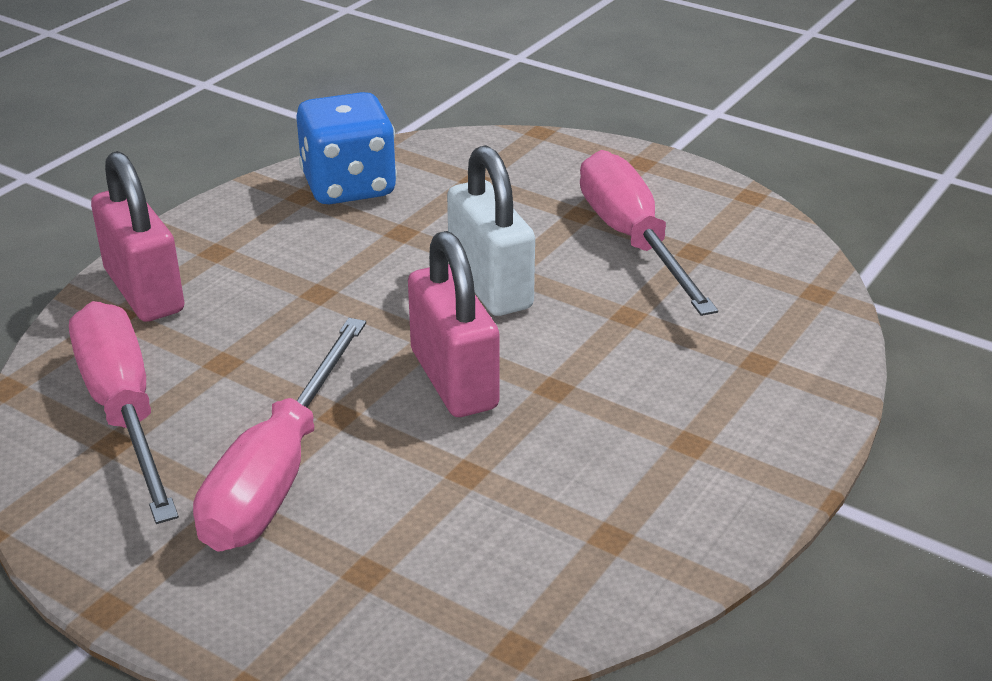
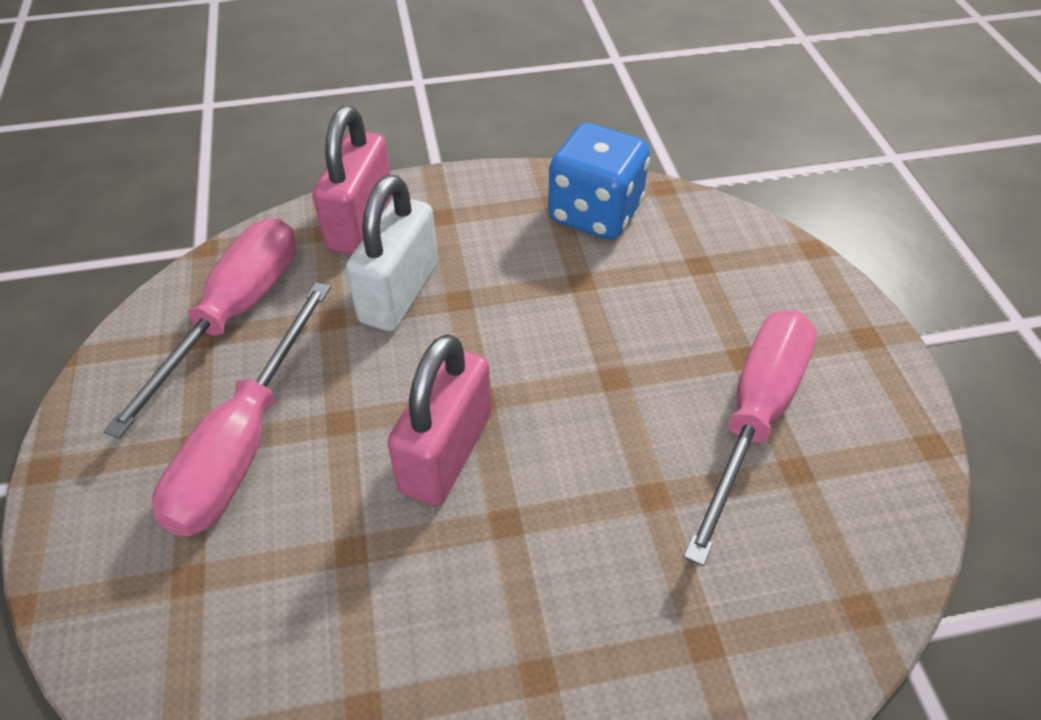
camera: 45 degrees right, 15 degrees up
pink screwdriver [193,318,366,552] -> pink screwdriver turned 45 degrees counterclockwise [152,282,331,536]
white padlock [447,145,535,316] -> white padlock moved to [346,175,438,331]

